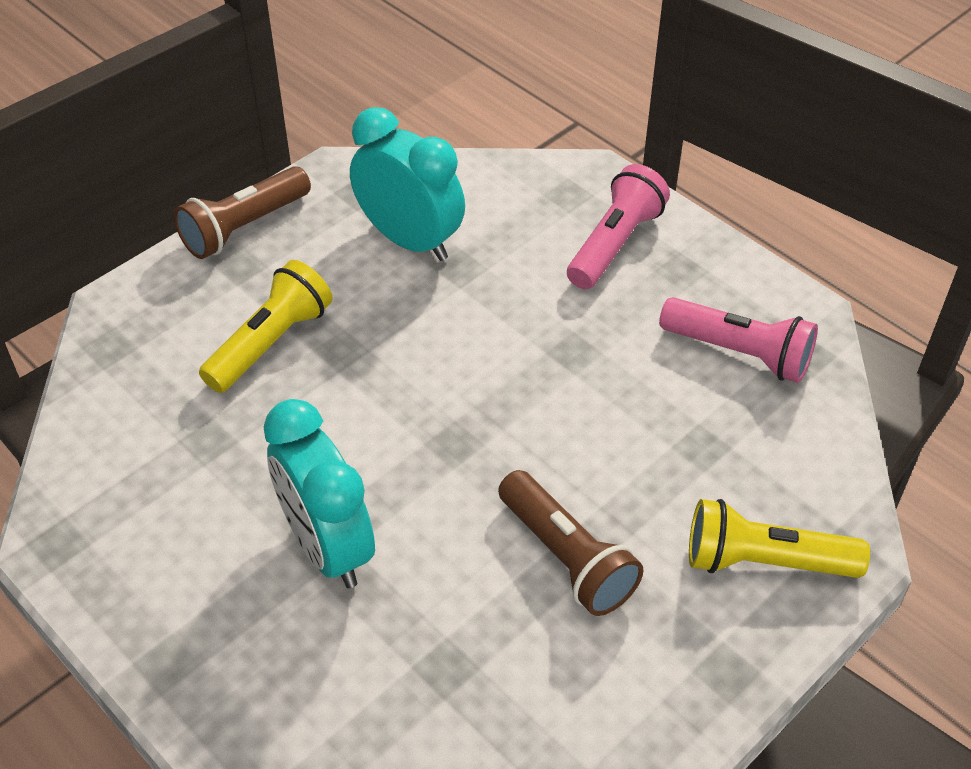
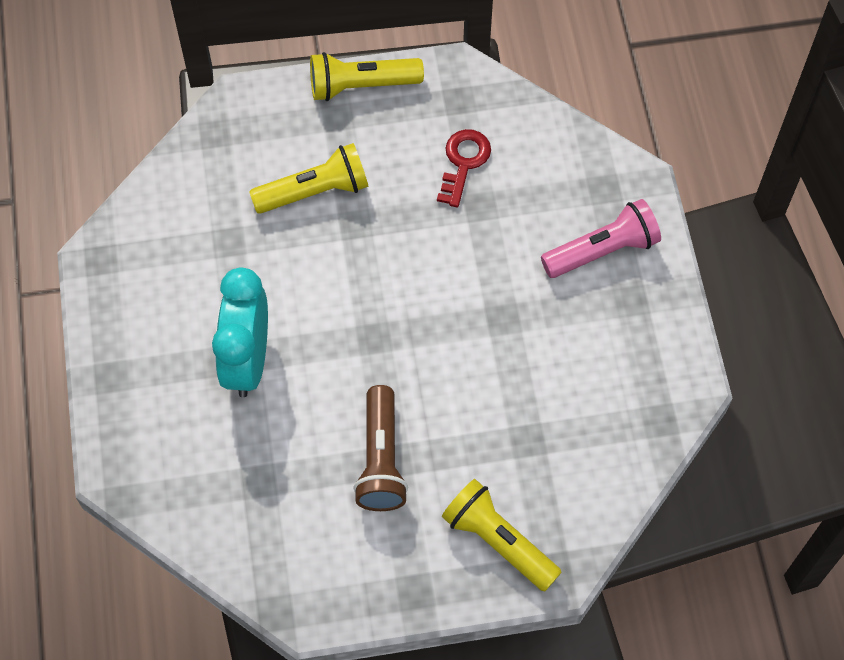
camera: 35 degrees right, 15 degrees up
brown flashlight [174,166,311,259] -> yellow flashlight [310,52,424,101]
turquoise clock [350,107,465,261] -> red key [437,129,491,207]
pink flashlight [659,297,818,383] -> none

